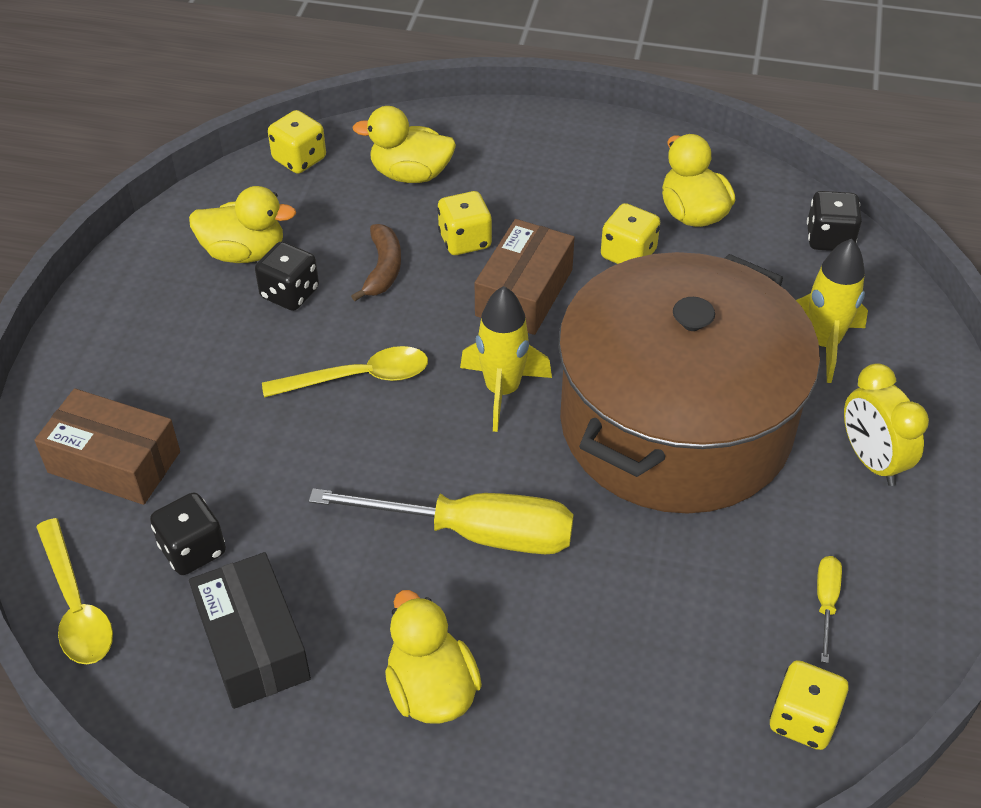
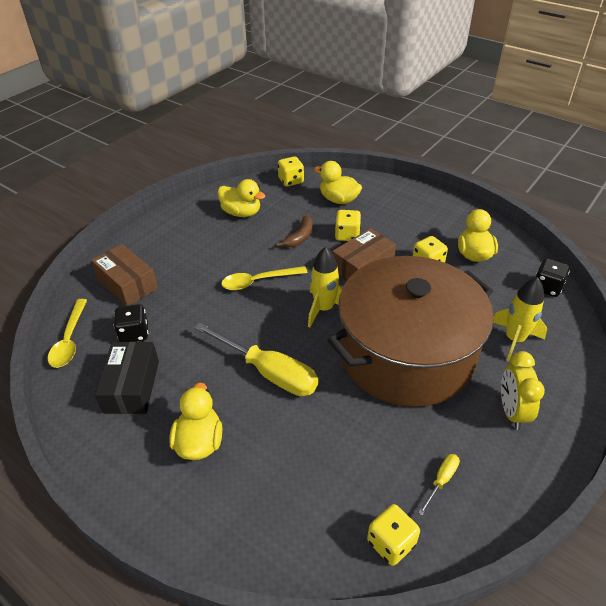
camera: 25 degrees right, 5 degrees down
black dice [255,242,319,311] -> none
yellow spoon [262,346,428,397] -> yellow spoon turned 150 degrees clockwise [221,266,308,290]

